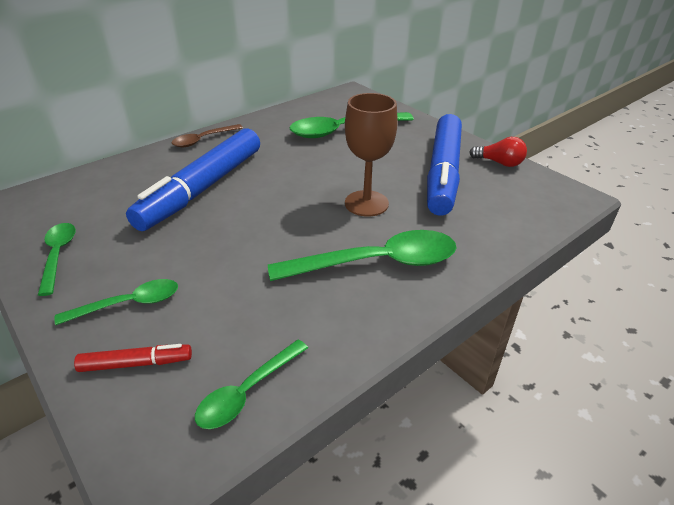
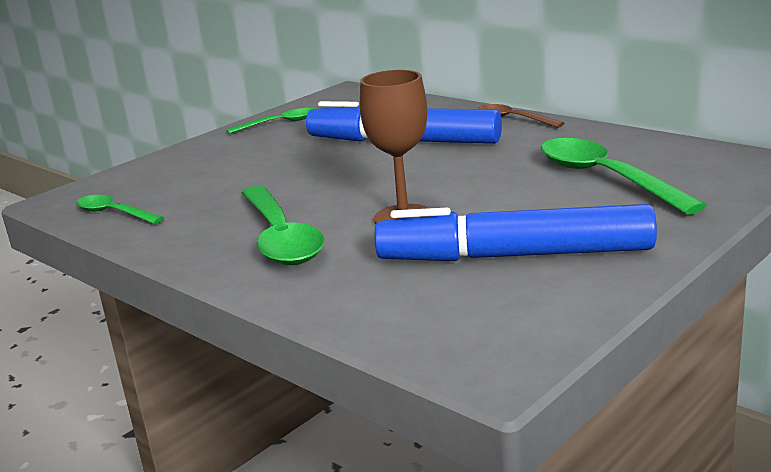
camera: 85 degrees right, 15 degrees down
green spoon [54,279,178,325] -> none
red marker [74,344,192,372] -> none
red light bulb [469,137,527,167] -> none

